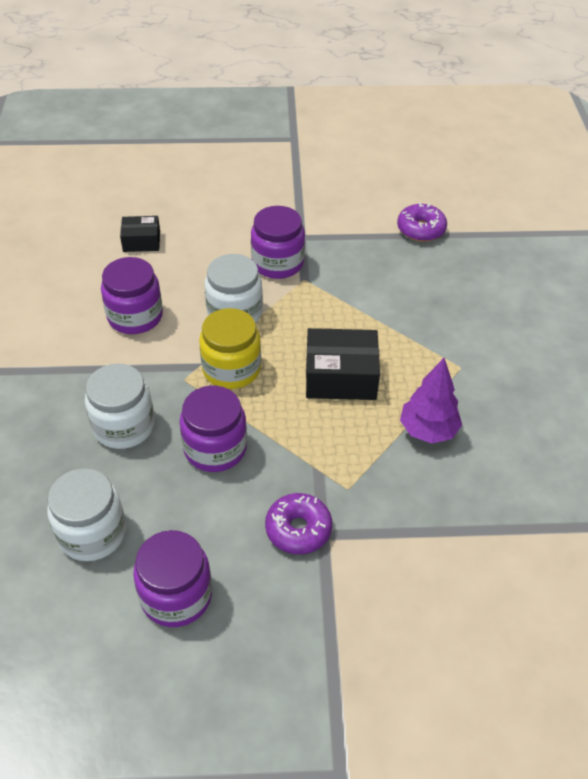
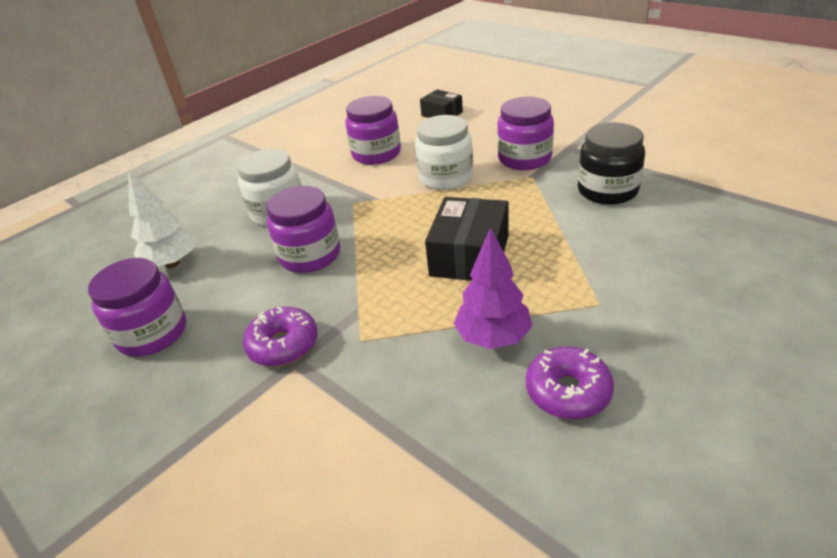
camera: 50 degrees right, 10 degrees down
white jar [47,468,126,561] -> white tree [128,169,196,268]
yellow jar [199,308,261,389] -> none
black box [306,328,380,400] -> black box turned 60 degrees clockwise [425,197,509,281]
purple donut [397,202,447,242] -> purple donut moved to [526,347,614,419]
none -> black jar [578,123,645,205]

